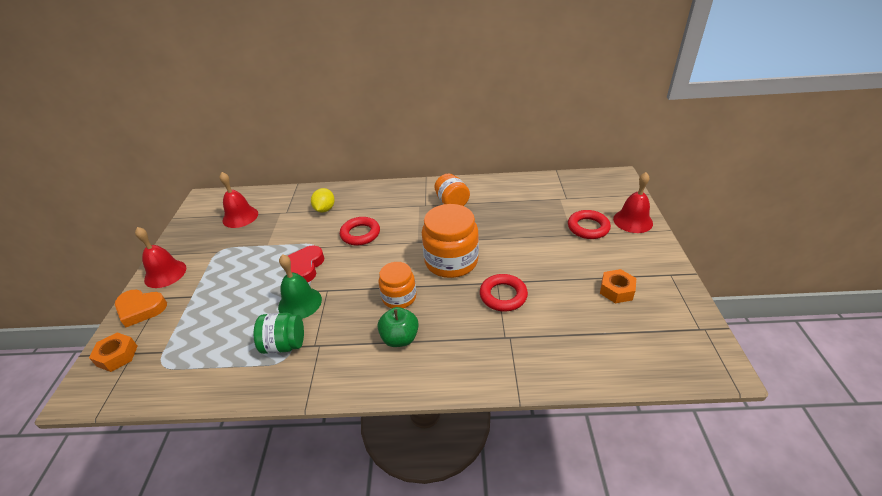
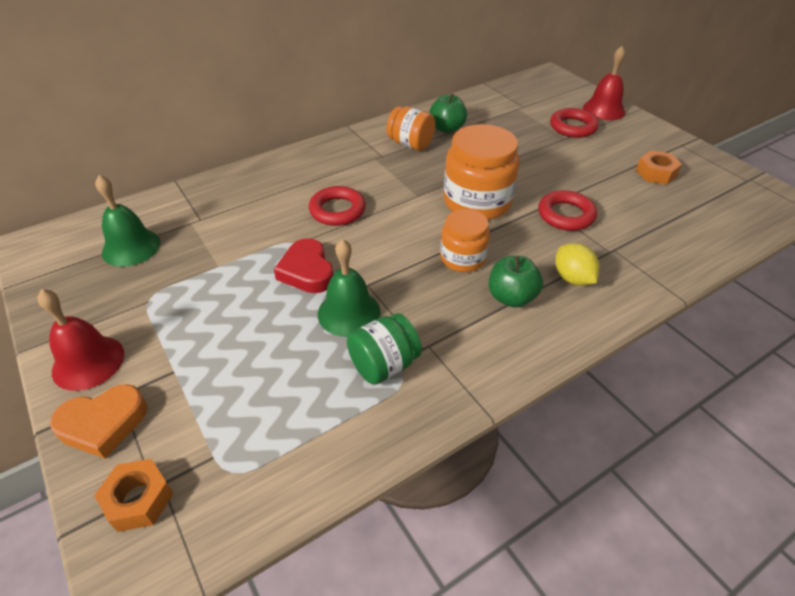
camera: 35 degrees left, 5 degrees up
red bell [220,172,258,228] -> green bell [95,175,161,267]
yellow lemon [311,188,335,213] -> yellow lemon moved to [555,243,600,285]
none -> green apple [429,94,467,133]

